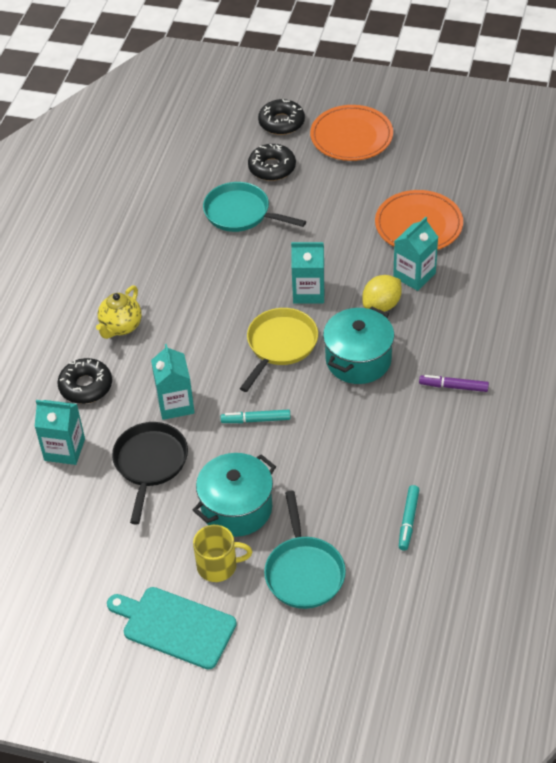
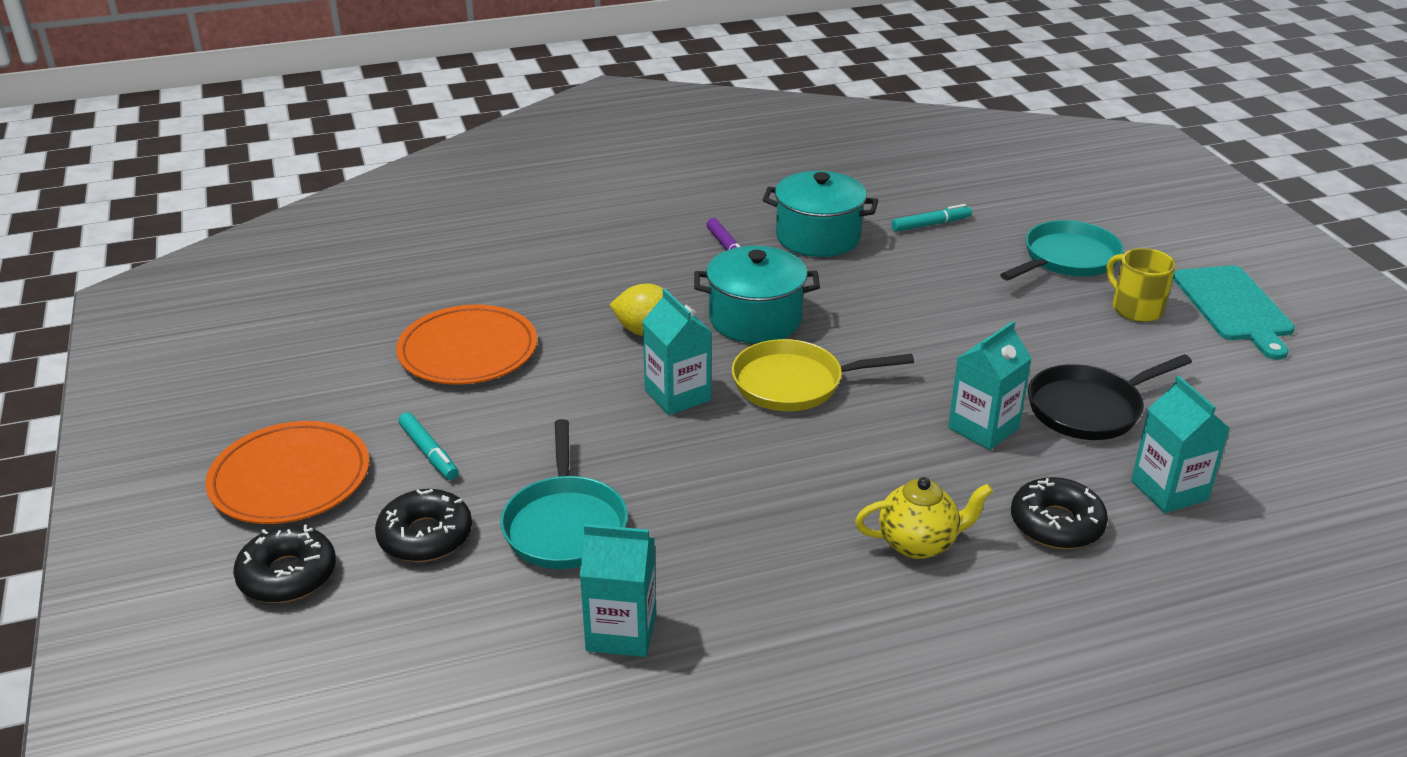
camera: 125 degrees left, 15 degrees down
turquoise pot [193,453,276,537] -> turquoise pot moved to [762,171,878,257]
turquoise marker [221,409,291,423] -> turquoise marker moved to [398,412,459,480]
turquoise carton [393,217,438,291] -> turquoise carton moved to [580,524,656,657]

